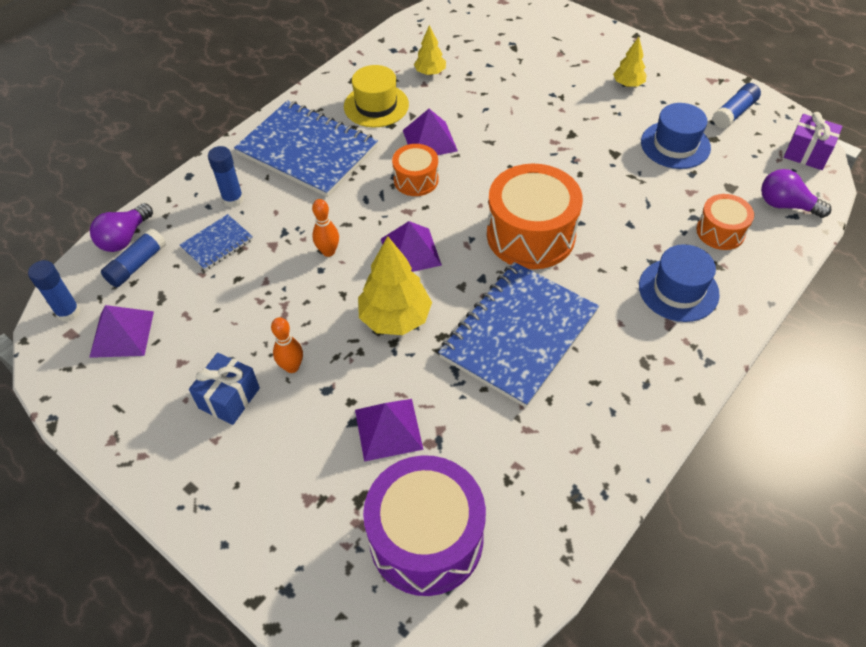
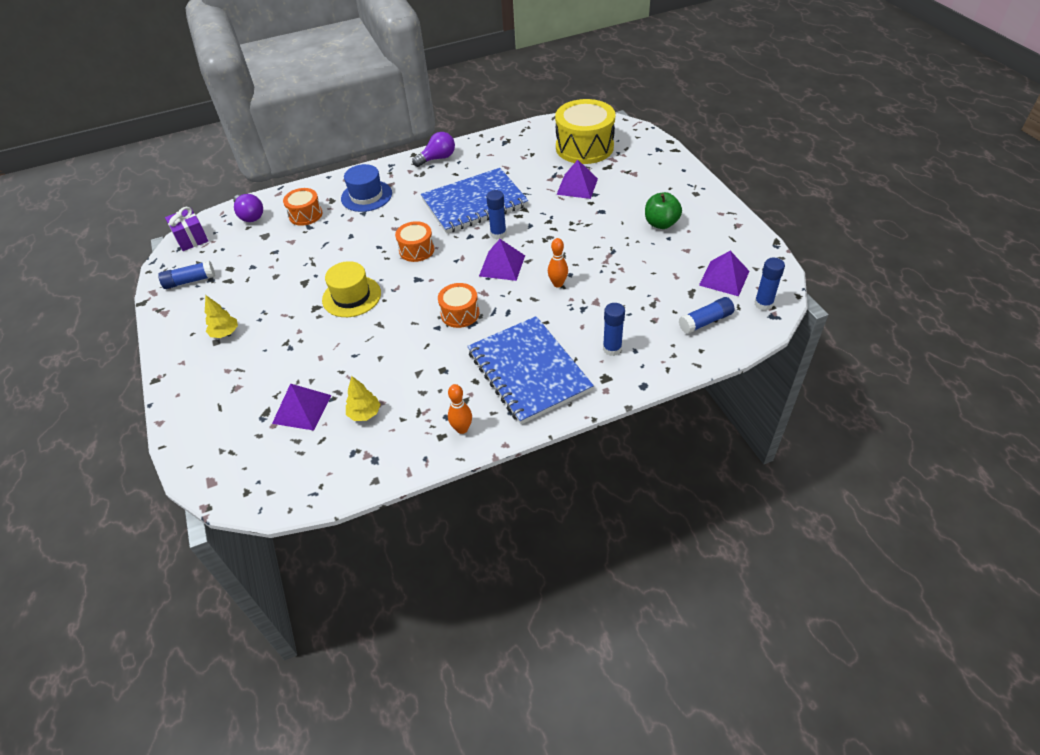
camera: 150 degrees left, 5 degrees down
purple light bulb [90,203,153,252] -> purple light bulb moved to [412,132,455,167]
blue notebook [180,214,253,271] -> none
blue gift [189,353,260,425] -> green apple [645,192,682,229]
orange bowling pin [271,317,303,373] -> orange bowling pin moved to [448,384,472,434]
yellow hat [344,65,409,128] -> yellow hat moved to [322,261,381,317]
yellow tree [358,236,432,335] -> none
purple drum [363,455,486,596] -> yellow drum [555,99,616,164]
purple pyramid [403,109,458,155] -> purple pyramid moved to [272,384,331,430]
orange drum [487,164,583,269] -> orange drum [395,221,435,262], size x0.54
blue hat [641,103,711,169] -> none
none -> blue glue stick [486,190,506,239]

